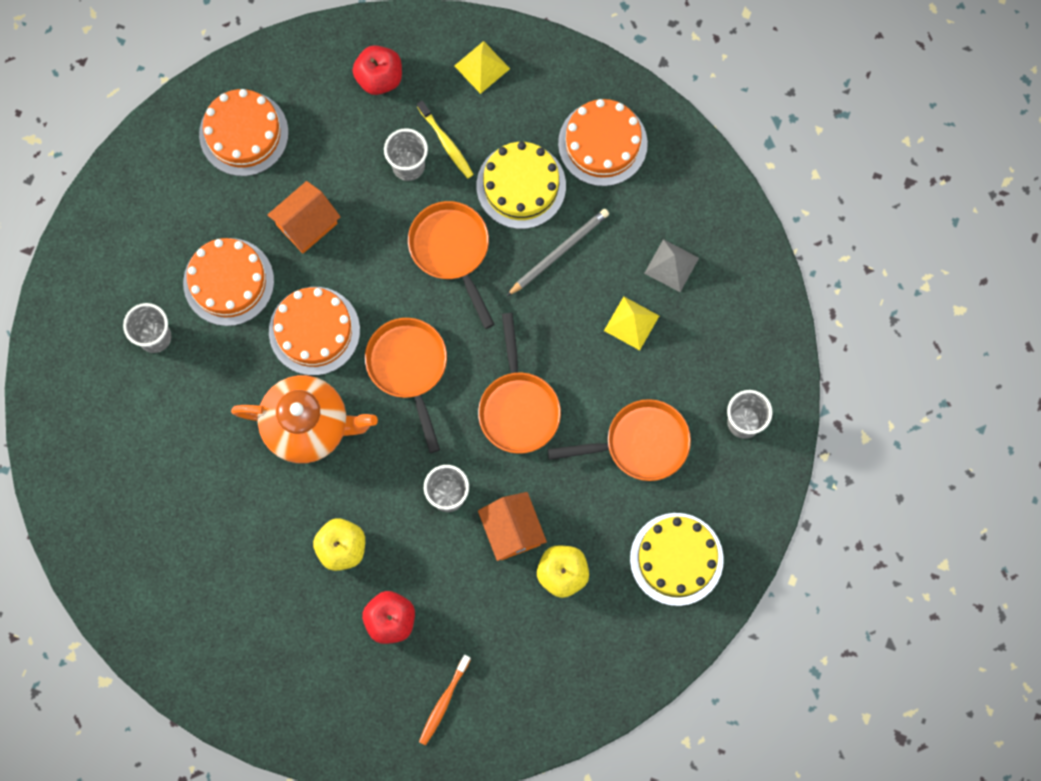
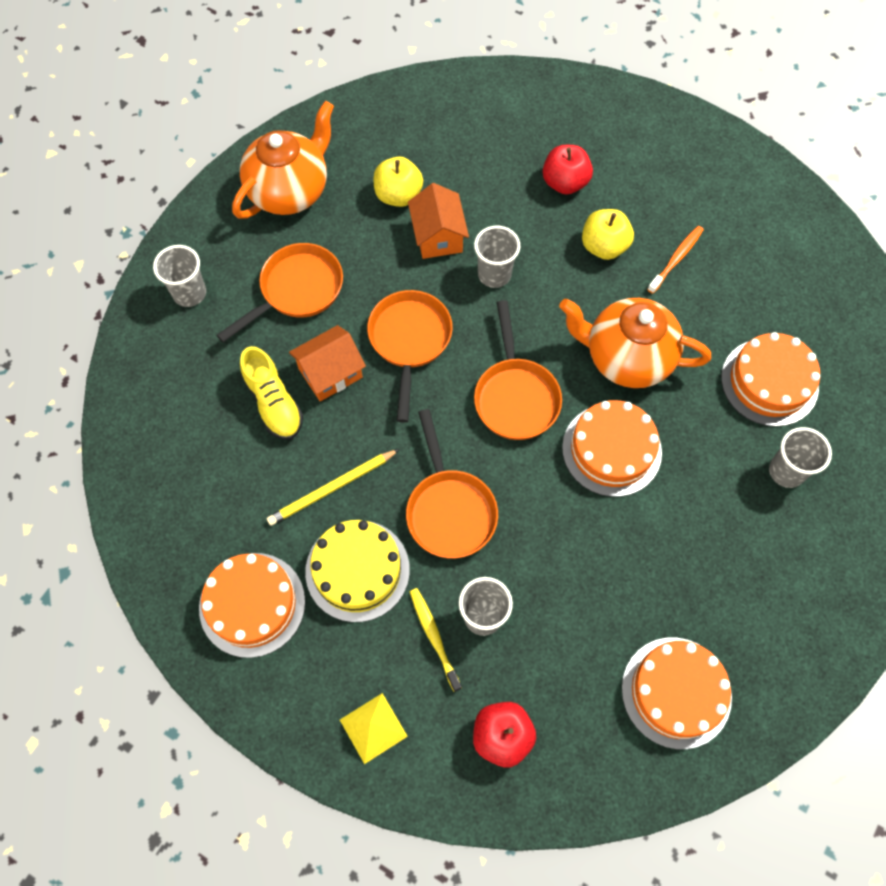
camera: 170 degrees left, 10 degrees down
orange cake [183,238,274,326] -> orange cake moved to [721,332,820,427]
orange house [268,181,340,253] -> orange house moved to [289,325,366,401]
orange toothbrush [419,655,471,746] -> orange toothbrush moved to [647,226,704,294]
grey pencil [507,209,609,296] -> yellow pencil [267,449,400,526]
orange pan [548,399,691,481] -> orange pan turned 135 degrees clockwise [217,243,343,342]
yellow pyramid [604,297,659,350] -> yellow shoe [240,346,303,440]
yellow cake [630,513,724,606] -> orange teapot [232,101,334,219]
grey pyramid [644,239,699,292] -> none

